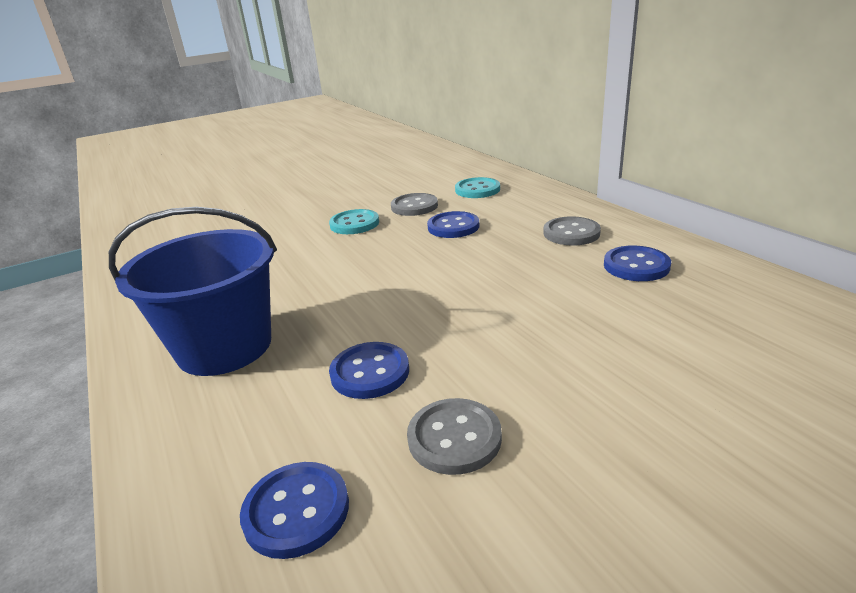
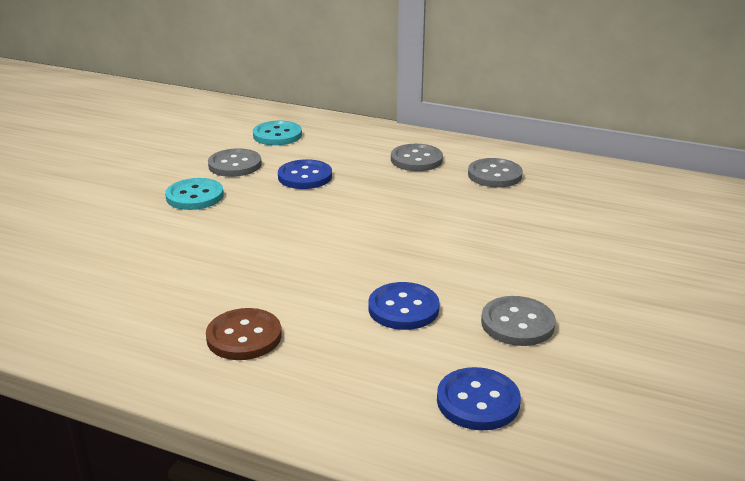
camera: 40 degrees left, 0 degrees up
blue bucket [109,207,277,376] -> brown button [206,308,282,360]
blue button [604,245,671,281] -> grey button [468,158,523,187]

